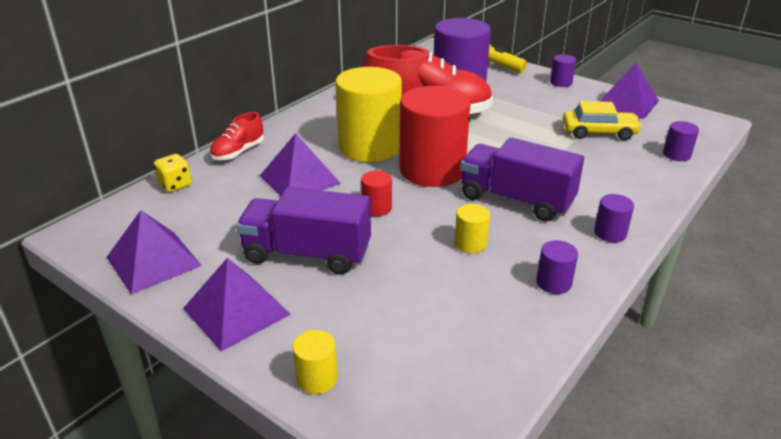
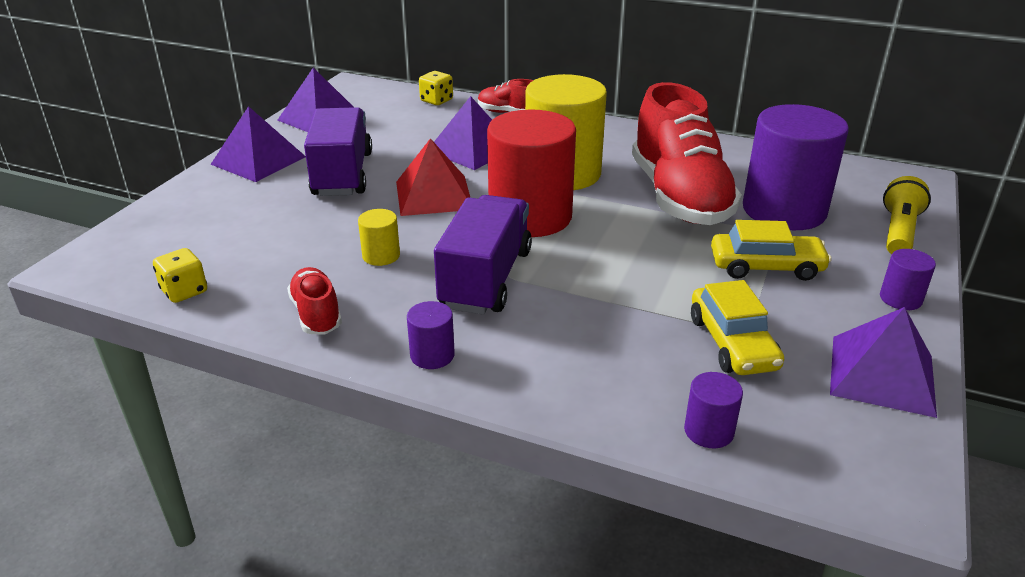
camera: 75 degrees right, 0 degrees up
yellow cylinder [293,330,338,394] -> none
red cylinder [361,171,392,216] -> red pyramid [396,138,470,216]
purple cylinder [536,240,578,294] -> red shoe [287,267,342,334]
none -> yellow dice [153,248,207,303]
none -> yellow car [711,220,832,281]

